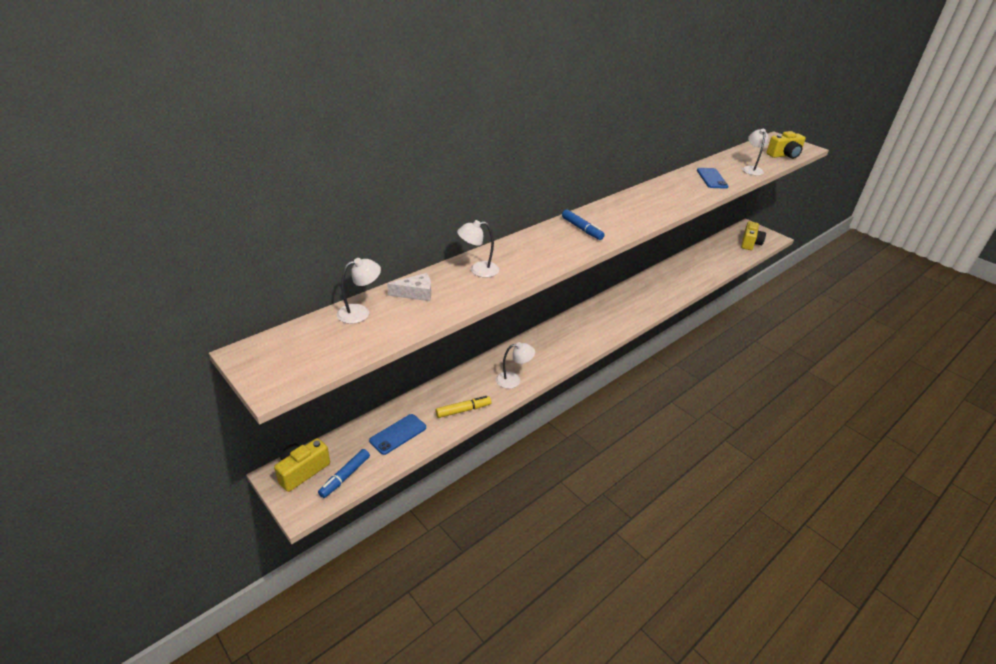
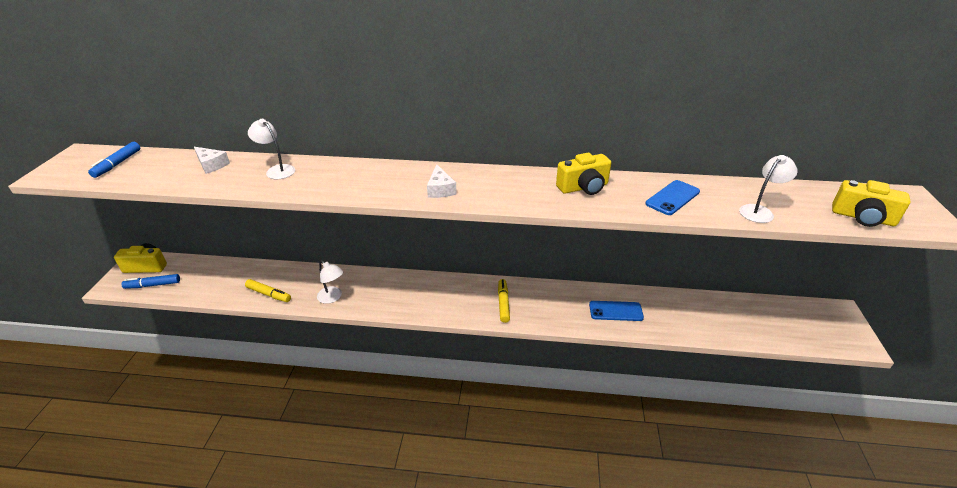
camera: 50 degrees right, 0 degrees up
white lamp [337,258,381,324] -> none
blue phone [369,414,426,455] -> blue phone moved to [589,301,644,321]
blue marker [562,209,605,240] -> blue marker moved to [88,142,140,178]
yellow camera [741,221,766,250] -> yellow camera moved to [556,153,611,195]
none -> white cheese [427,164,457,198]
none -> yellow marker [498,279,510,323]

